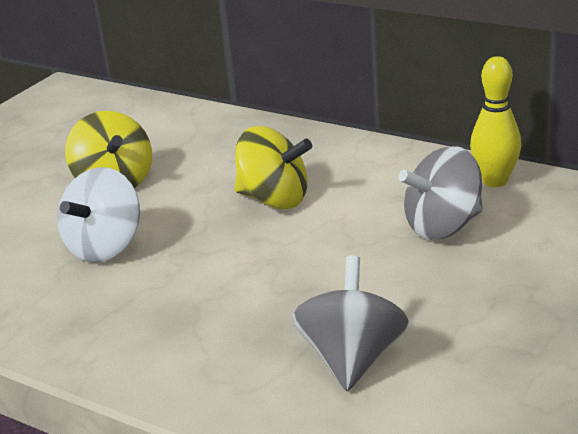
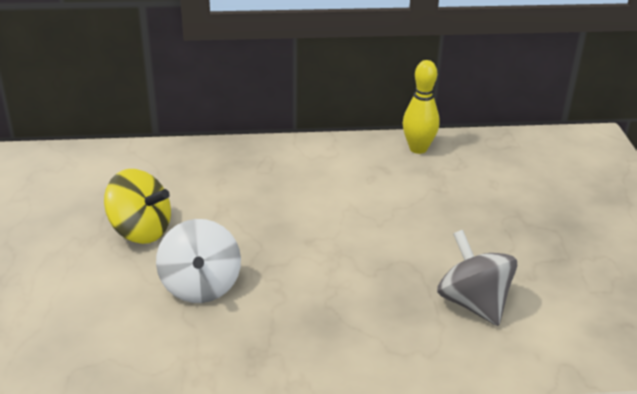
camera: 40 degrees left, 5 degrees up
yellow spinning top [235,126,312,209] -> none
grey spinning top [398,146,483,240] -> none

